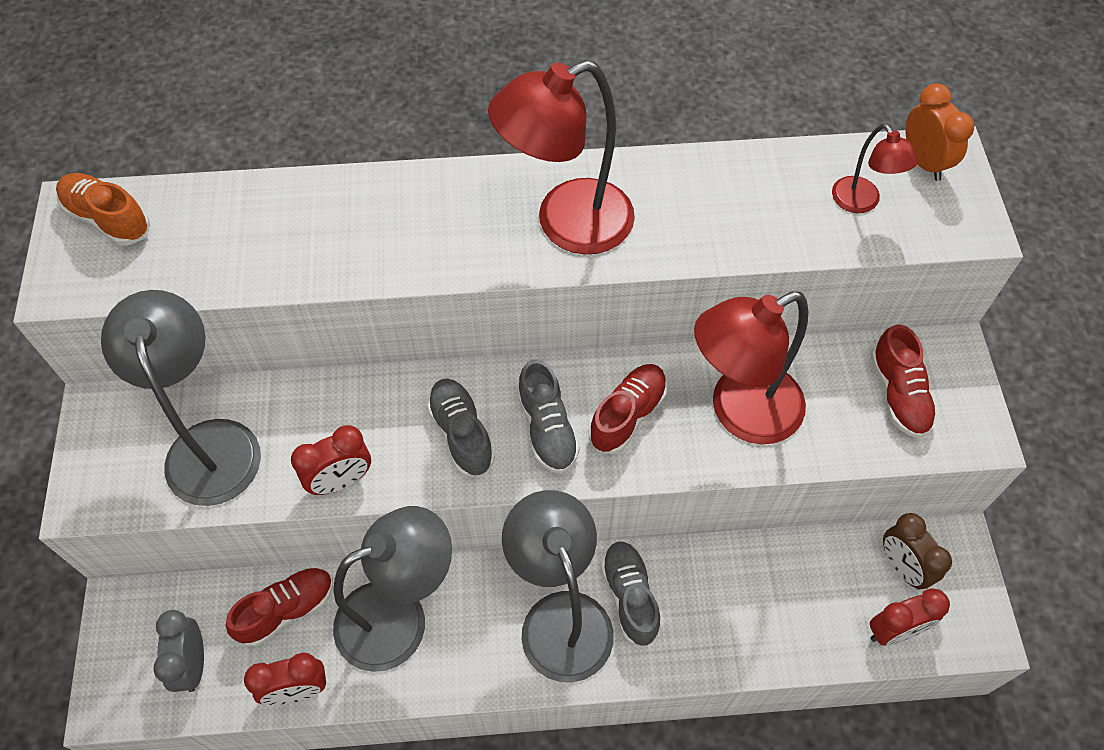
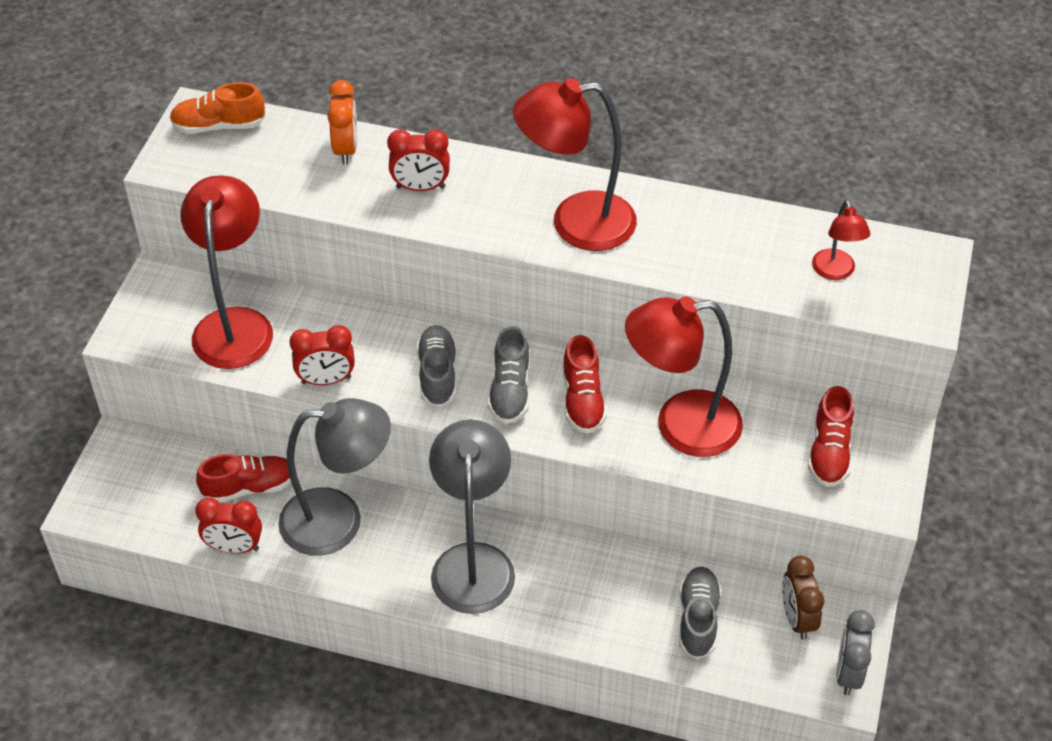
camera: 20 degrees right, 10 degrees down
orange shoe [56,173,150,245] -> orange shoe turned 60 degrees counterclockwise [170,82,266,134]
grey lamp [101,290,261,506] -> red lamp [180,175,273,369]
grey clock [153,610,204,692] -> grey clock moved to [836,610,875,695]
red shoe [589,364,667,454] -> red shoe turned 120 degrees clockwise [562,335,607,434]
grey shoe [601,541,661,647] -> grey shoe moved to [679,566,721,659]
red clock [870,588,950,645] -> red clock moved to [387,129,450,191]
orange clock [906,83,974,181] -> orange clock moved to [327,80,357,164]

